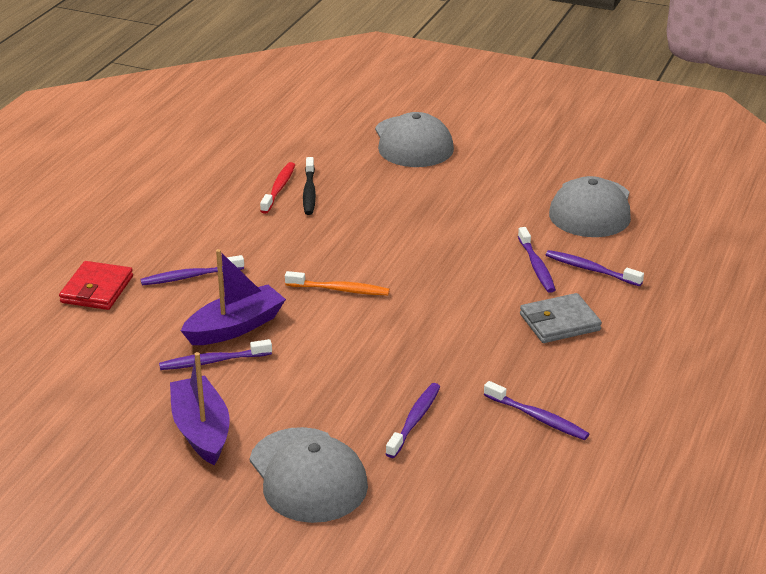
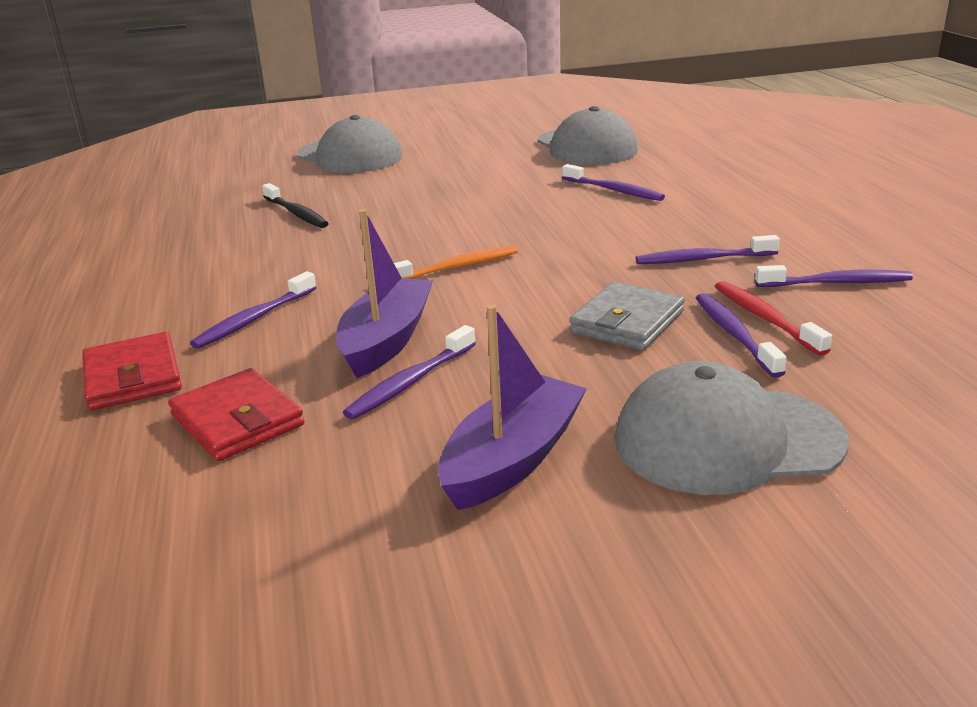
camera: 35 degrees left, 5 degrees down
purple boat [170,352,230,465] -> purple boat turned 90 degrees clockwise [438,304,587,510]
grey cap [250,427,368,523] -> grey cap turned 150 degrees clockwise [615,361,848,495]
red toothbrush [260,162,295,214] -> red toothbrush moved to [715,281,832,356]
grey wallet [520,293,602,343] -> grey wallet moved to [569,281,685,350]
purple toothbrush [546,250,644,286] -> purple toothbrush moved to [636,235,780,264]
none -> red wallet [168,368,304,461]

